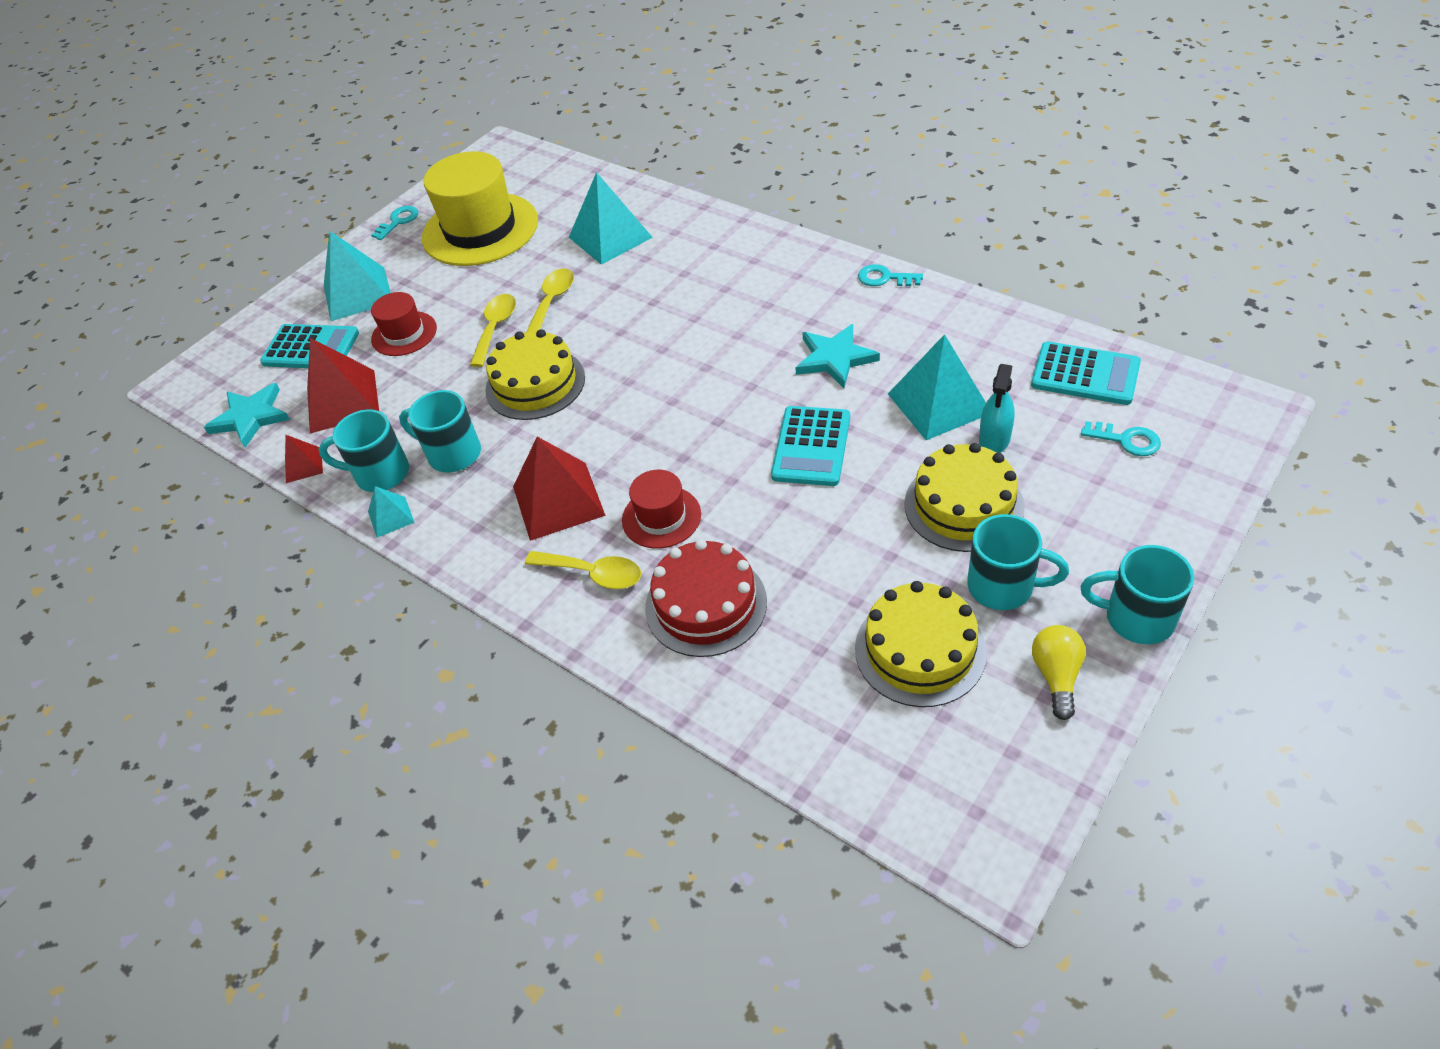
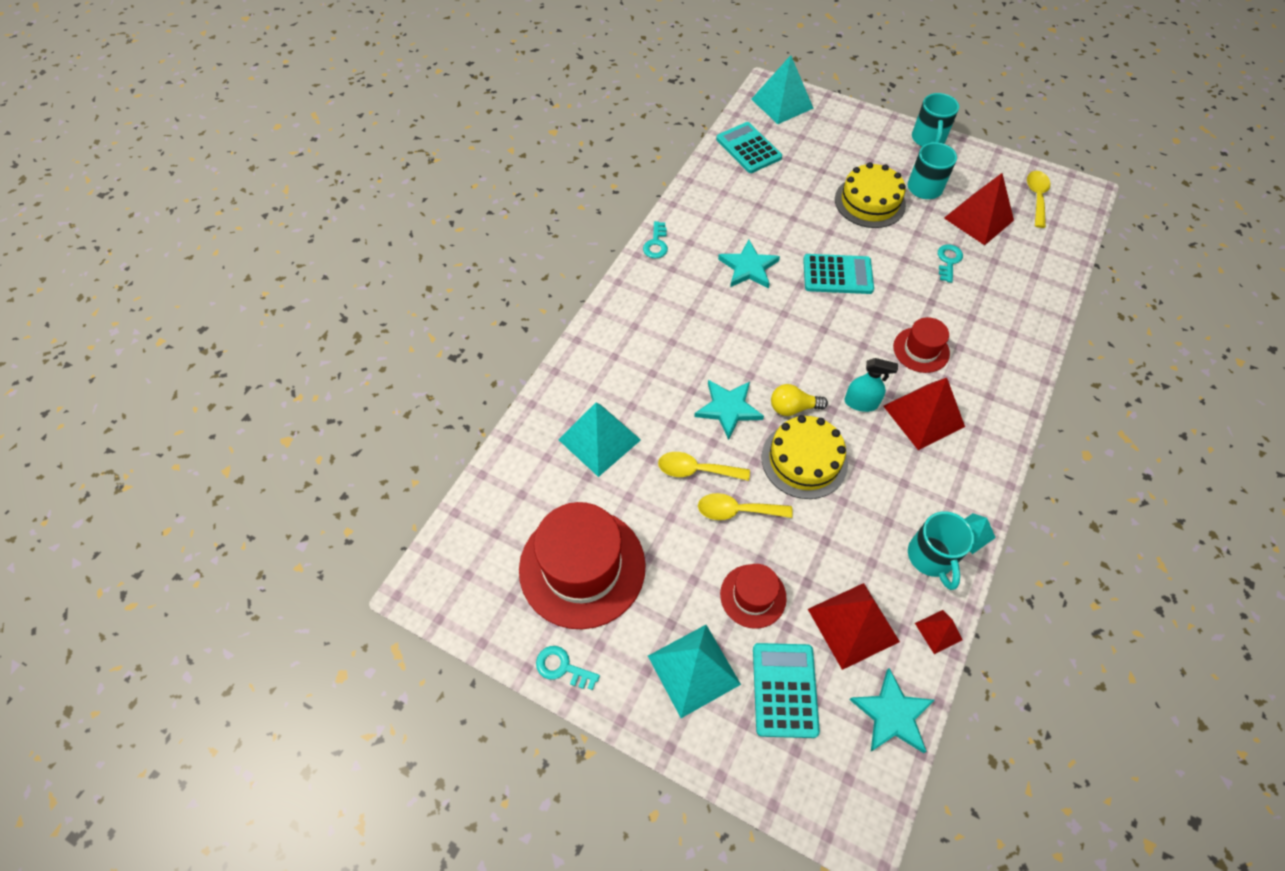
camera: 105 degrees left, 10 degrees up
turquoise mug [399,390,481,473] -> none
yellow hat [422,151,538,266] -> red hat [519,502,646,630]
yellow spoon [525,551,641,589] -> yellow spoon moved to [1027,171,1050,228]
red cake [645,539,767,657] -> none
yellow cake [855,581,987,707] -> red pyramid [944,173,1014,245]
turquoise pyramid [888,334,986,440] -> turquoise pyramid moved to [751,55,814,124]
turquoise spray bottle [979,364,1015,453] -> turquoise spray bottle moved to [844,358,898,412]
turquoise calculator [1031,341,1141,405] -> turquoise calculator turned 45 degrees counterclockwise [716,122,782,173]
yellow light bulb [1032,625,1086,720] -> yellow light bulb moved to [771,384,828,416]
turquoise key [1081,421,1161,456] -> turquoise key moved to [938,244,963,283]
none -> turquoise star [694,380,764,440]

